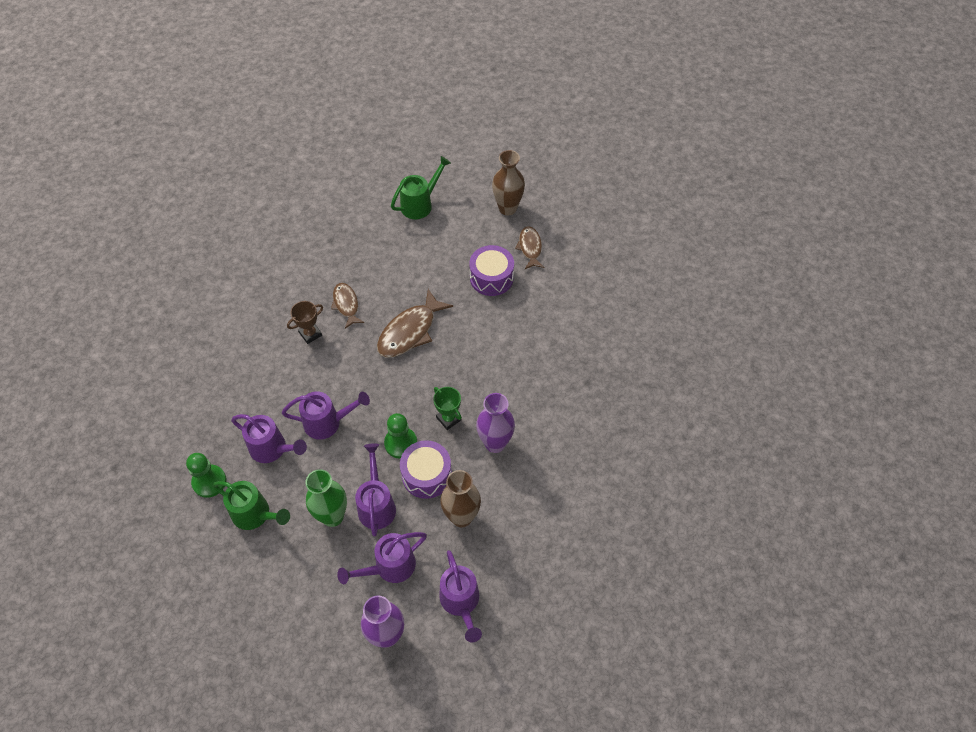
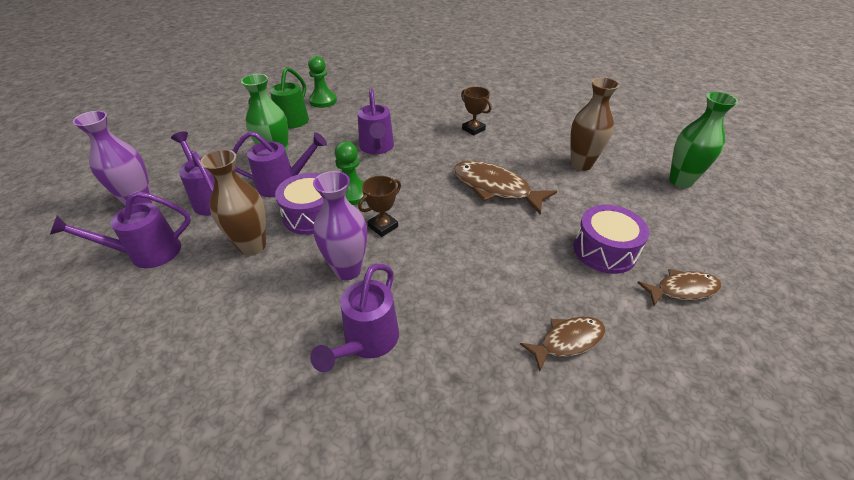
camera: 85 degrees right, 15 degrees down
purple watering can [231,414,307,463] -> purple watering can moved to [310,264,399,372]
brown fish [331,283,365,329] -> brown fish moved to [520,317,606,372]
green watering can [391,156,451,219] -> green vase [669,92,738,188]
green trophy [433,387,462,430] -> brown trophy [358,176,401,237]
brown vase [492,150,525,216] -> brown vase moved to [570,78,619,171]

